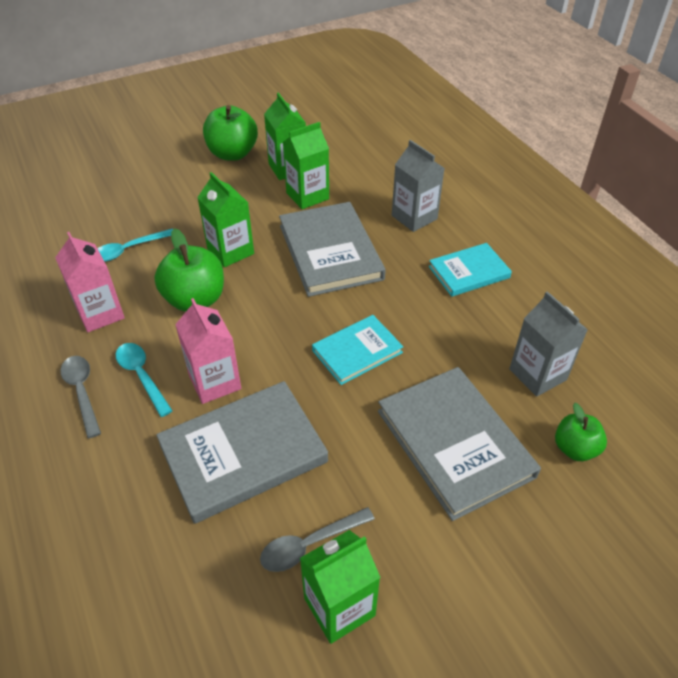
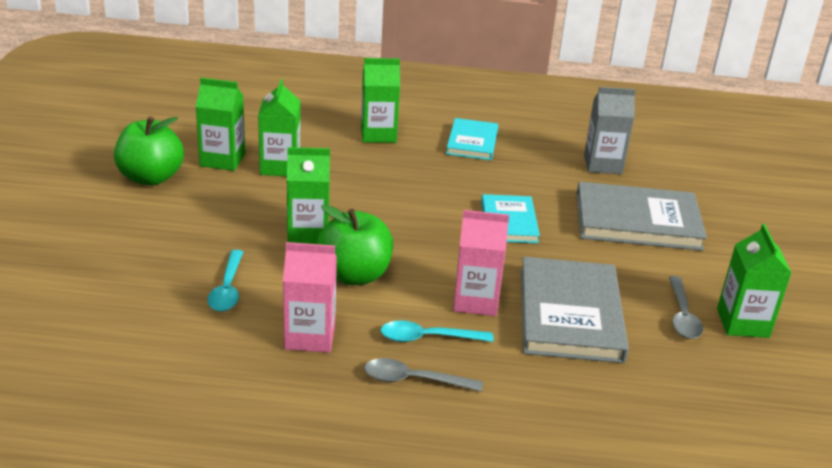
camera: 60 degrees left, 15 degrees down
grey book [279,202,386,297] -> none
grey carton [392,140,445,232] -> green carton [361,58,400,143]
green apple [555,403,607,461] -> none

